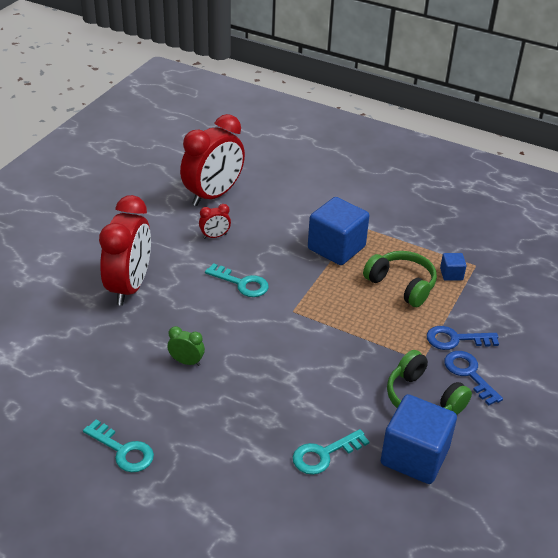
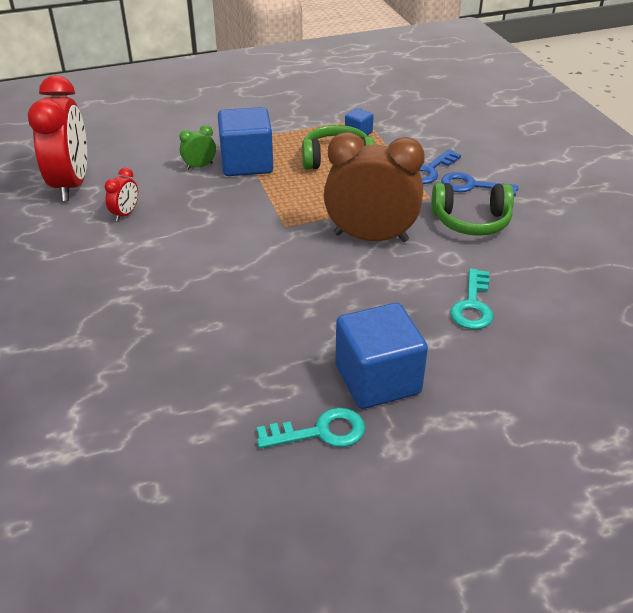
camera: 45 degrees left, 0 degrees up
red clock [99,195,151,306] -> none
green clock [168,326,205,366] -> green clock moved to [179,125,216,170]
turquoise key [205,263,269,297] -> none
blue cube [381,394,457,484] -> blue cube moved to [335,303,428,409]
none -> brown clock [324,132,425,242]

